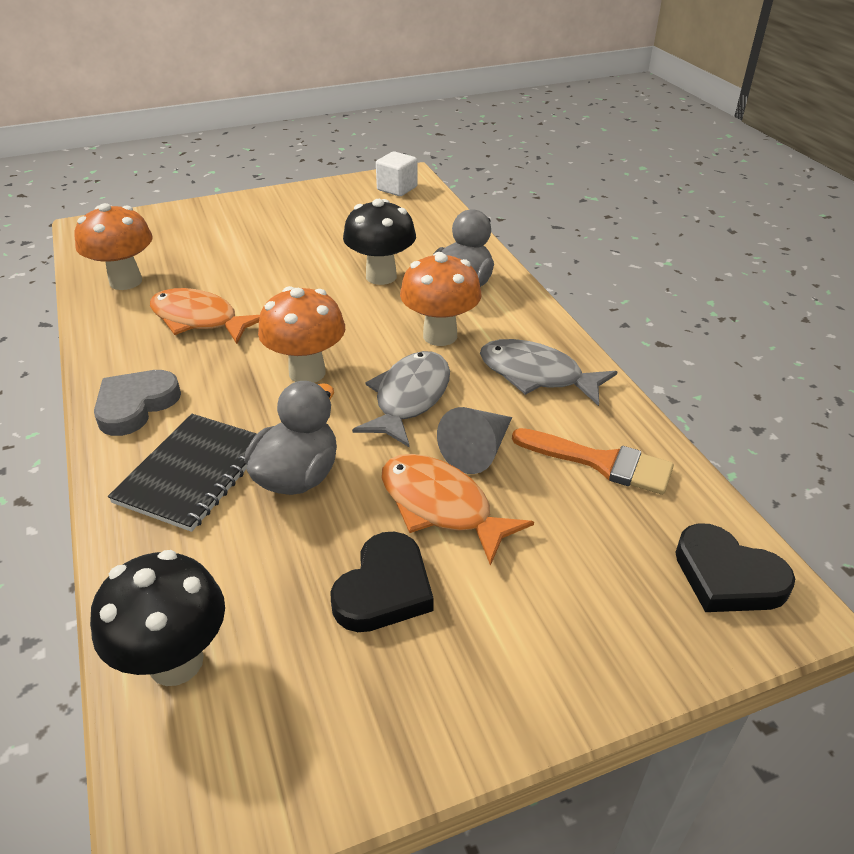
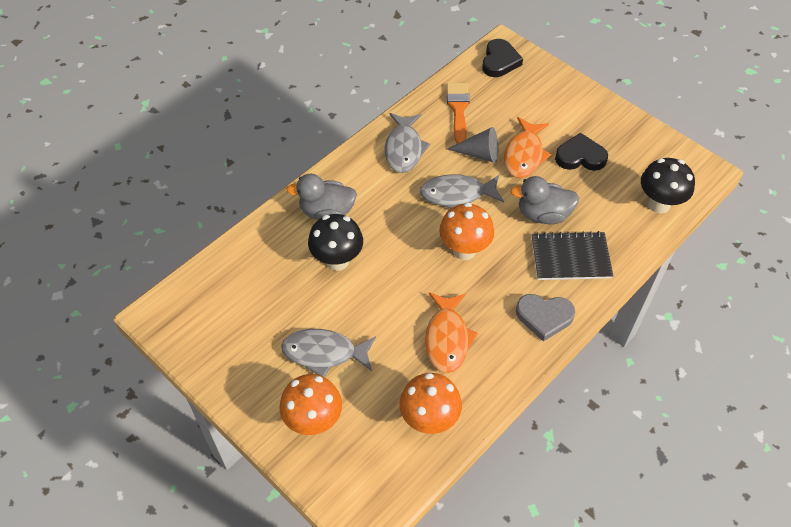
camera: 115 degrees left, 15 degrees up
white cube [376,151,418,196] -> none
orange mushroom [400,252,482,346] -> orange mushroom moved to [279,374,342,435]
none -> grey fish [281,329,376,377]

